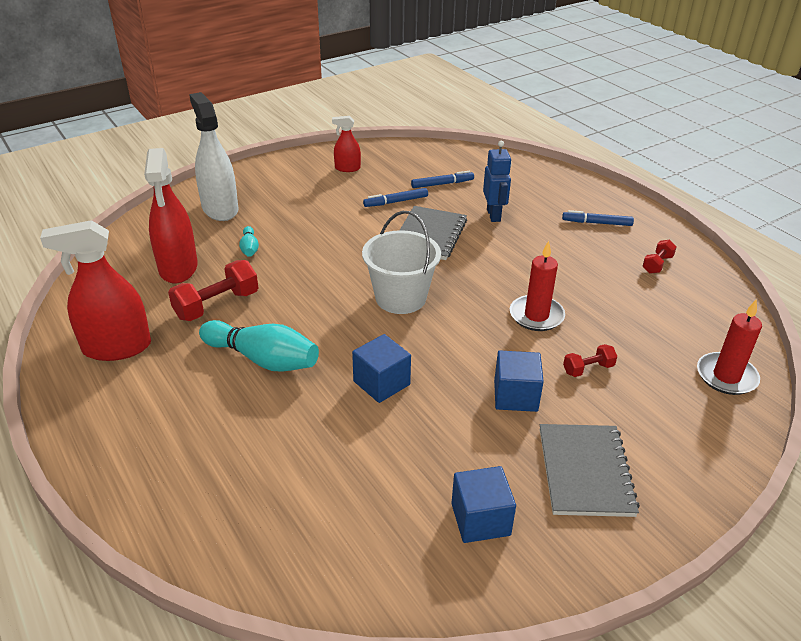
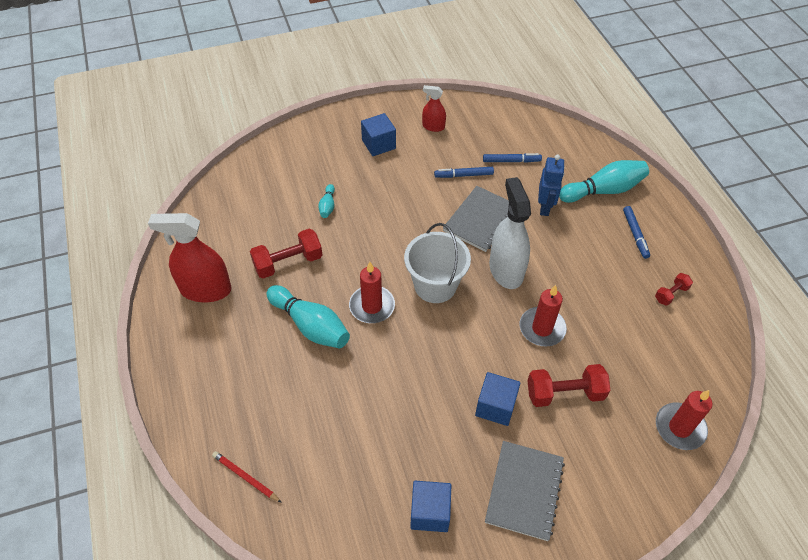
camera: 15 degrees right, 15 degrees up
red spray bottle [144,148,198,284] -> none
white spray bottle [189,92,239,221] -> white spray bottle moved to [489,177,531,289]
blue cube [352,334,411,403] -> blue cube moved to [361,113,396,156]
blue marker [562,210,634,226] -> blue marker turned 120 degrees counterclockwise [623,206,650,259]
red dumbbell [563,344,617,377] -> red dumbbell [527,364,610,407], size x1.79
none -> red pencil [212,451,282,503]
none -> red candle [349,262,395,323]
none -> turquoise bowling pin [559,160,649,203]

